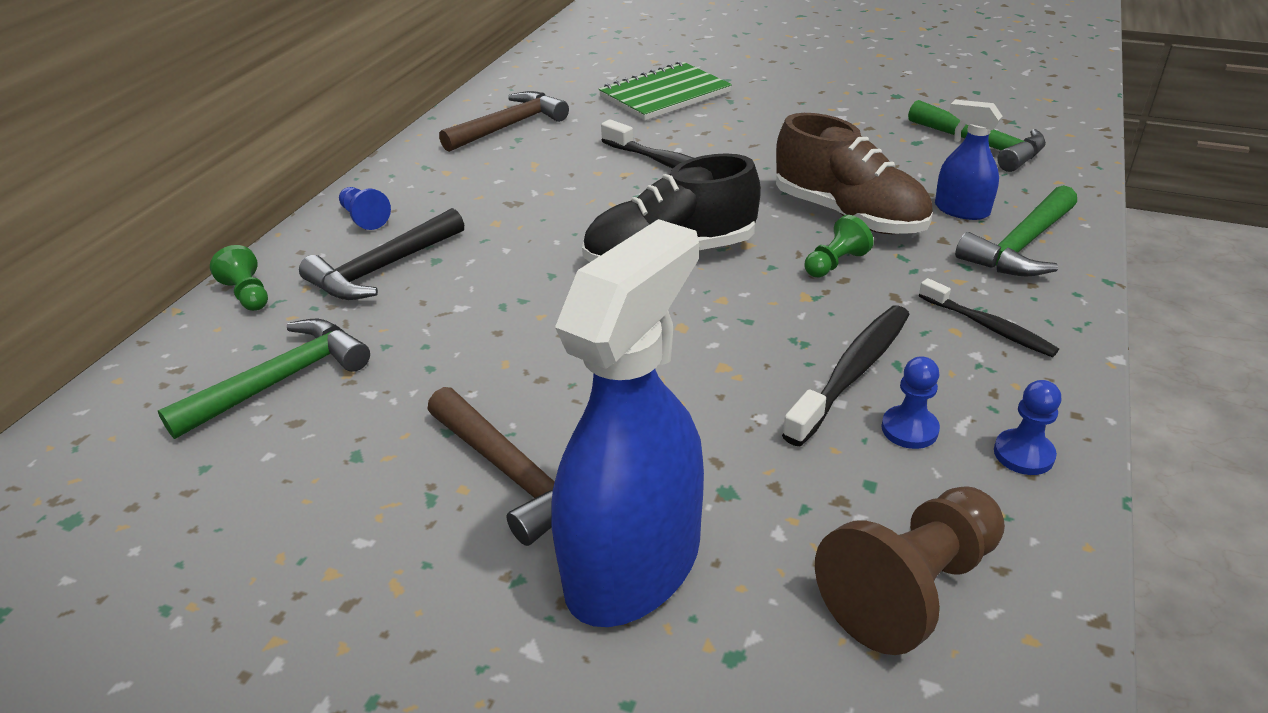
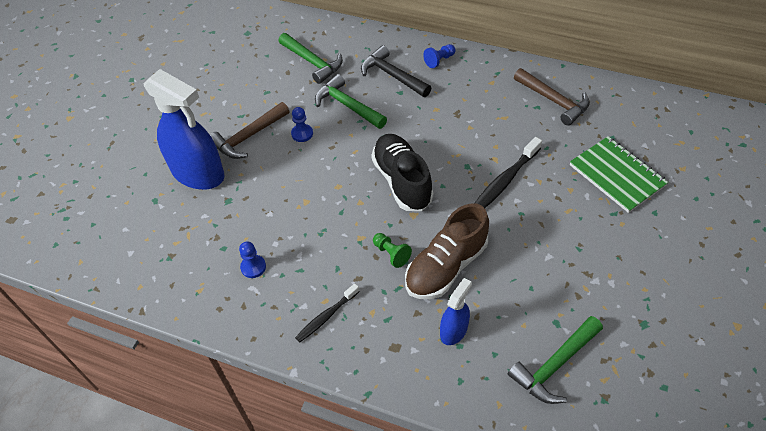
camera: 90 degrees right, 15 degrees up
green pawn [210,245,268,311] -> none
black toothbrush [782,305,910,447] -> none
brown pawn [815,486,1005,655] -> none
green hammer [955,185,1077,276] -> green hammer moved to [315,74,387,129]
blue pawn [994,380,1061,475] -> blue pawn moved to [291,107,313,142]

